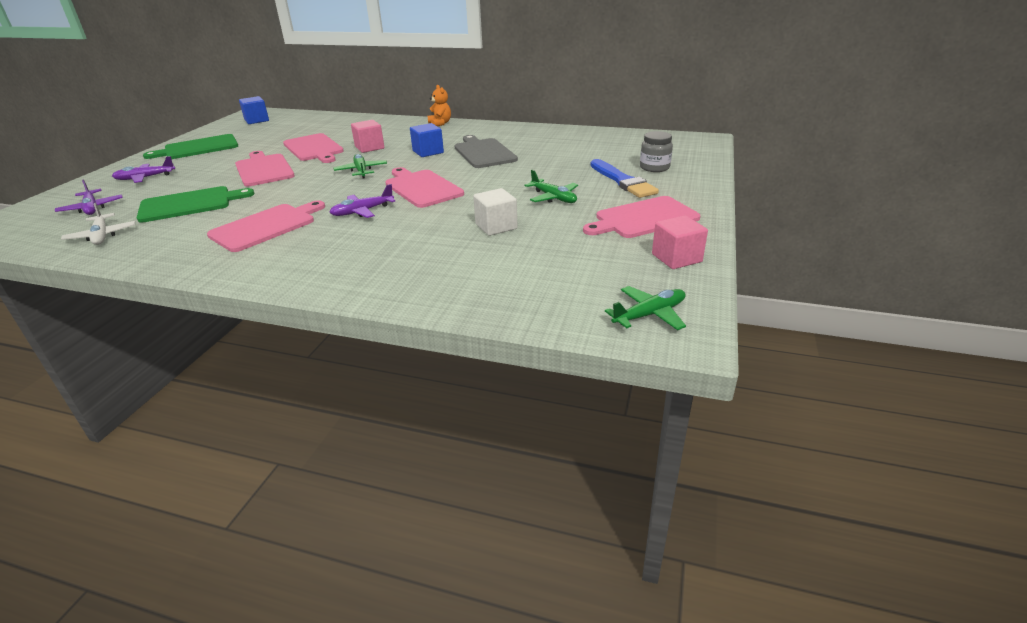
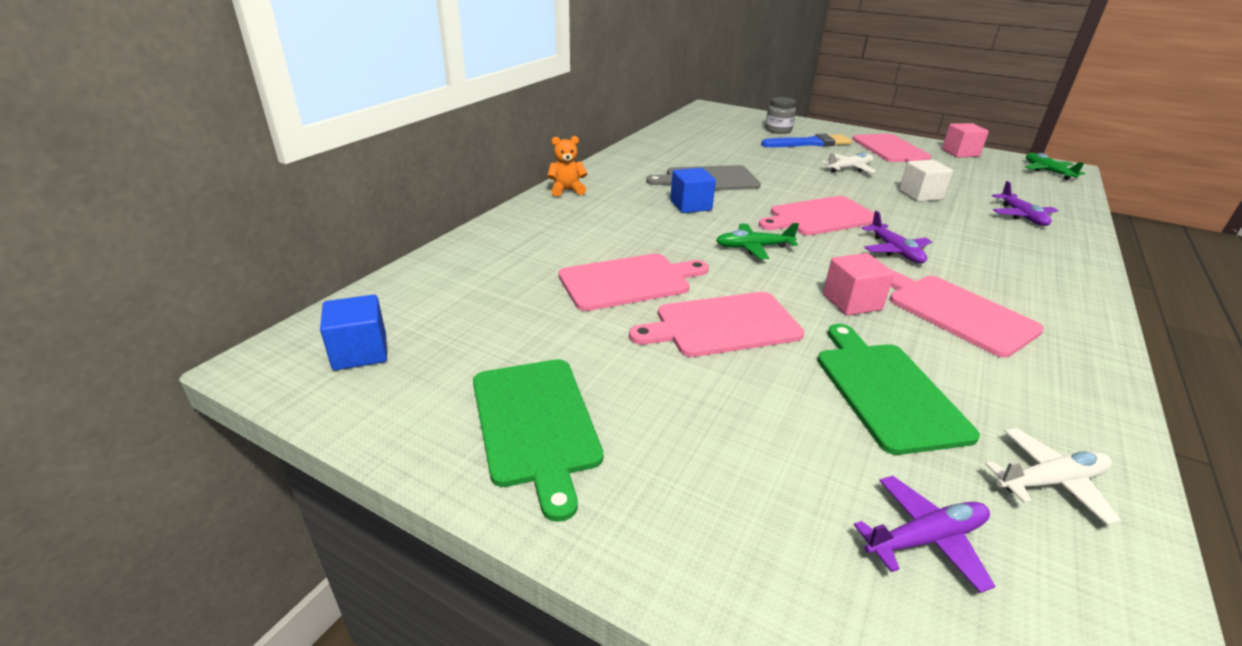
camera: 80 degrees left, 0 degrees up
purple plane [112,156,175,183] -> purple plane moved to [992,181,1058,226]
pink cube [351,120,384,153] -> pink cube moved to [823,253,894,316]
green plane [525,170,578,203] -> white plane [821,153,876,173]

